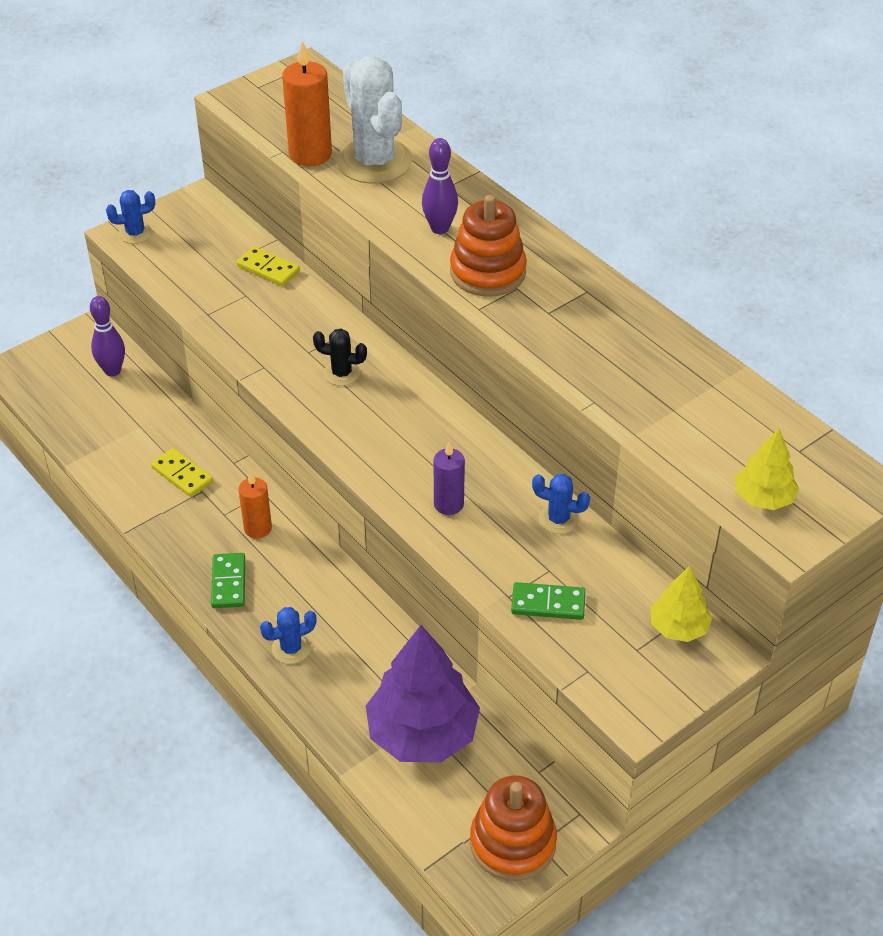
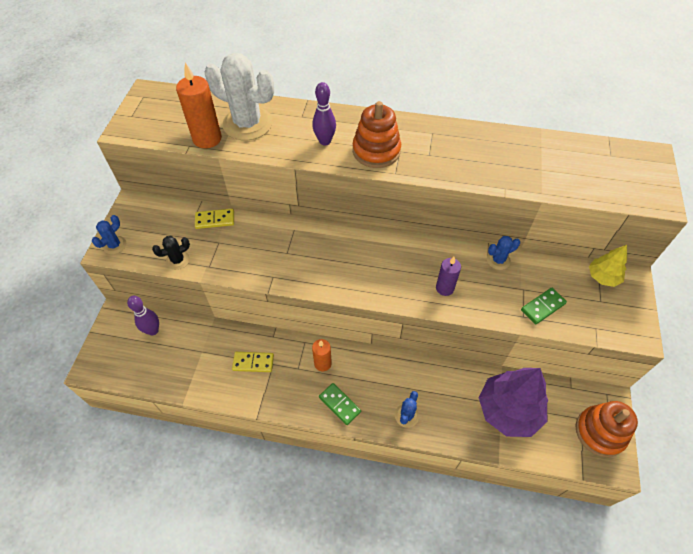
camera: 40 degrees left, 10 degrees up
black cactus [313,329,367,386] -> black cactus moved to [152,236,190,270]
yellow tree [735,429,799,510] -> none

